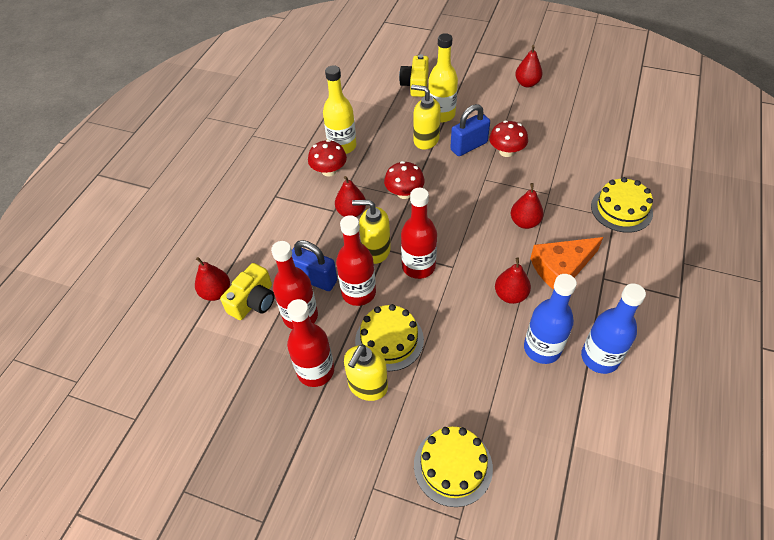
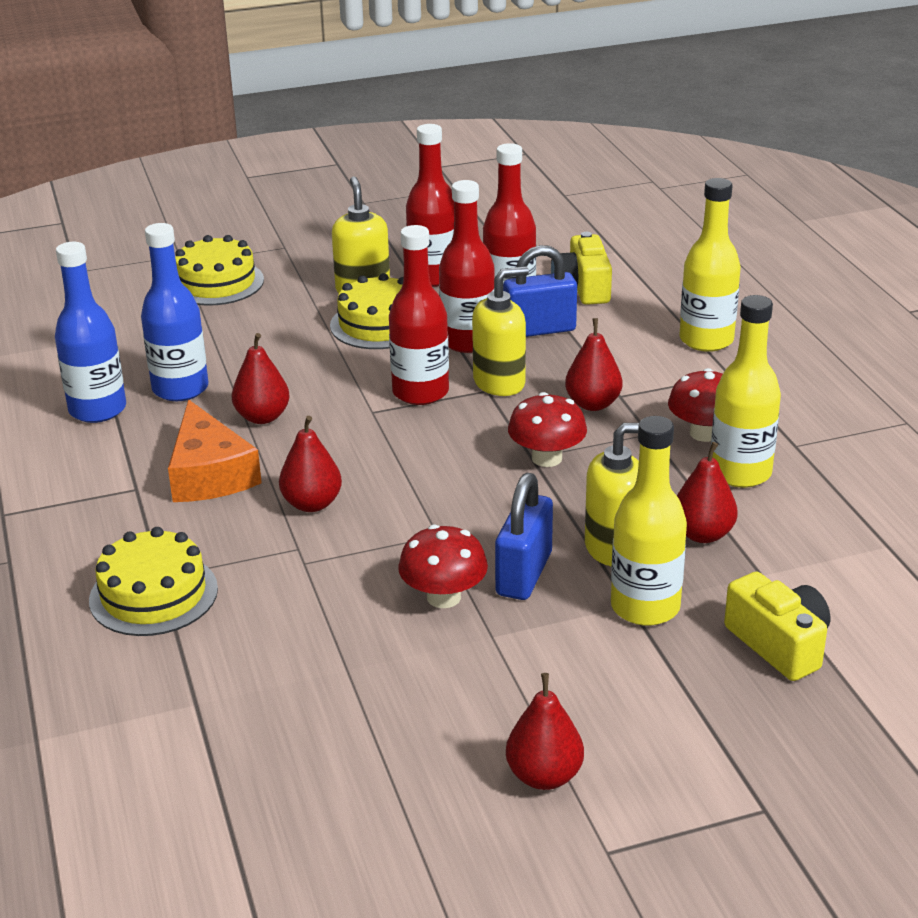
camera: 140 degrees right, 20 degrees down
red pear [195,257,230,301] -> red pear moved to [677,442,738,543]
orange cheese [530,237,603,290] -> orange cheese turned 135 degrees clockwise [168,400,262,502]
none -> yellow bottle [679,178,741,352]

